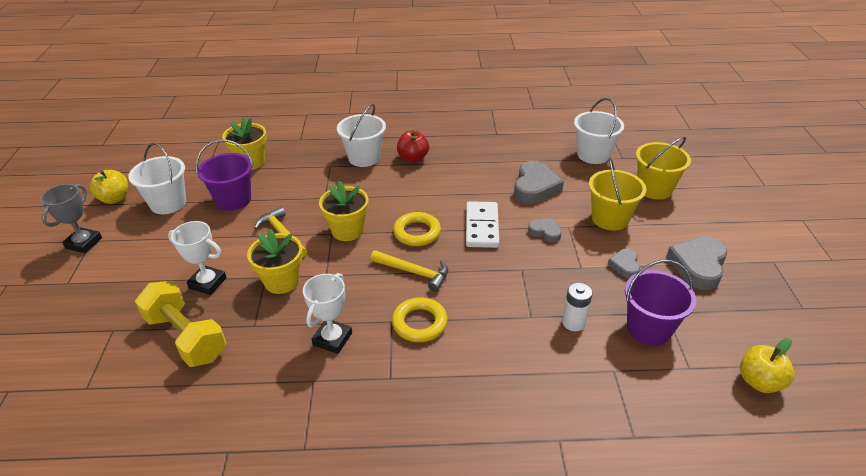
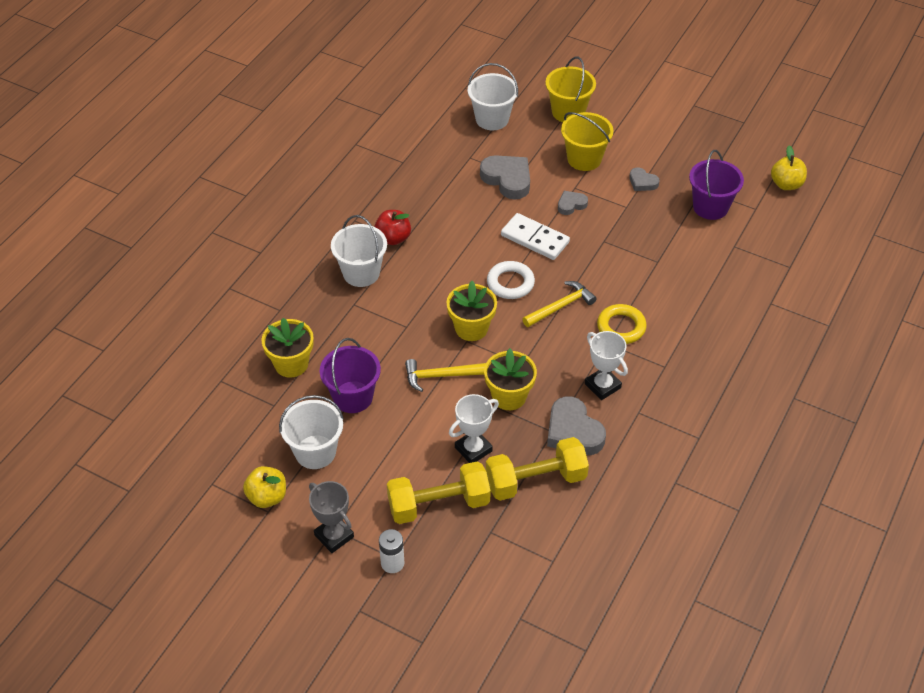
camera: 60 degrees left, 10 degrees up
yellow ring [393,212,441,246] -> white ring [487,261,535,299]
white battery [562,283,593,331] -> white battery moved to [379,529,404,573]
grey heart [666,237,728,290] -> grey heart moved to [547,396,606,455]
none -> yellow dumbbell [387,462,491,524]

